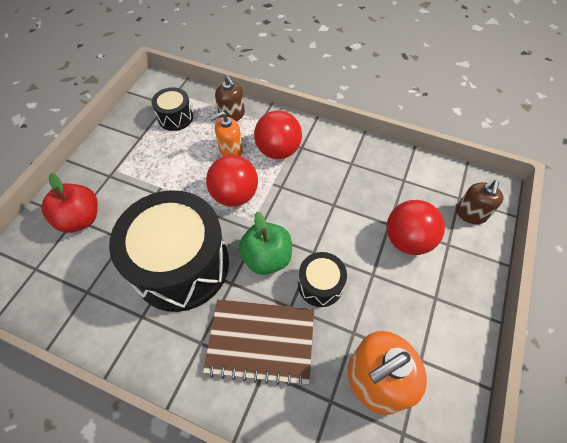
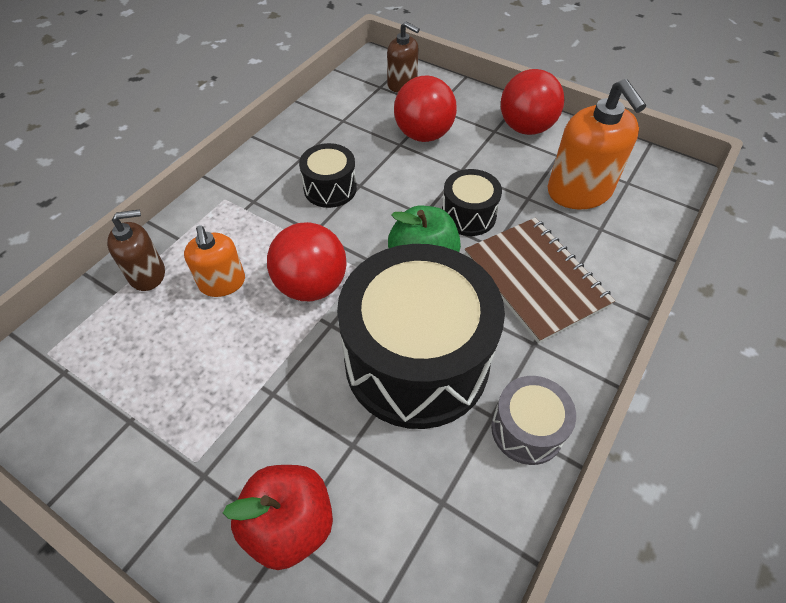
camera: 80 degrees left, 5 degrees down
black drum [152,87,193,131] -> black drum moved to [299,143,357,208]
brown notebook [203,299,314,387] -> brown notebook turned 45 degrees counterclockwise [465,218,615,344]
red ball [254,110,302,159] -> red ball moved to [501,69,564,135]
none -> grey drum [491,376,576,465]

